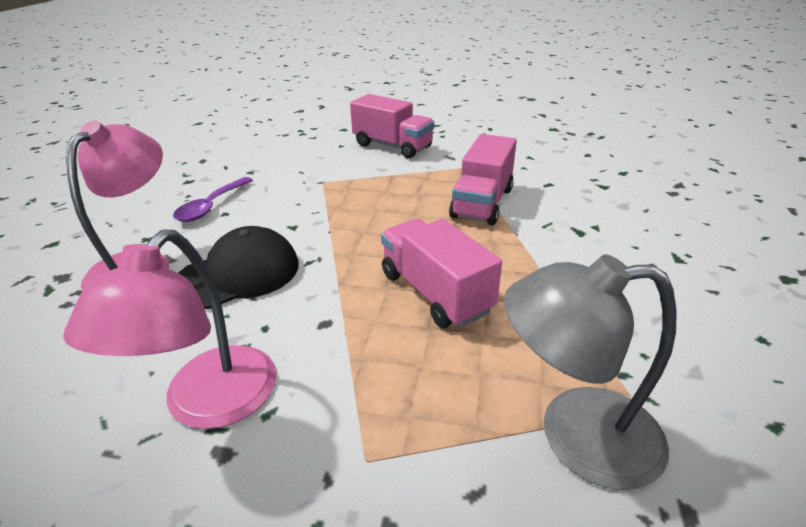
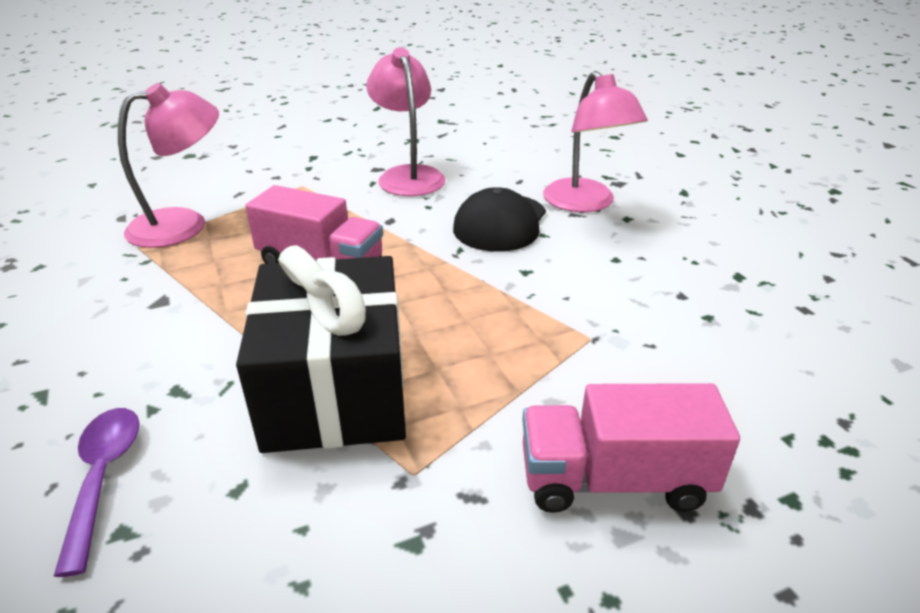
camera: 145 degrees right, 0 degrees up
purple spoon [173,177,253,222] -> purple spoon moved to [54,408,139,577]
pink truck [449,134,517,225] -> black gift [236,245,406,453]
grey lamp [504,254,677,490] -> pink lamp [118,83,219,248]

